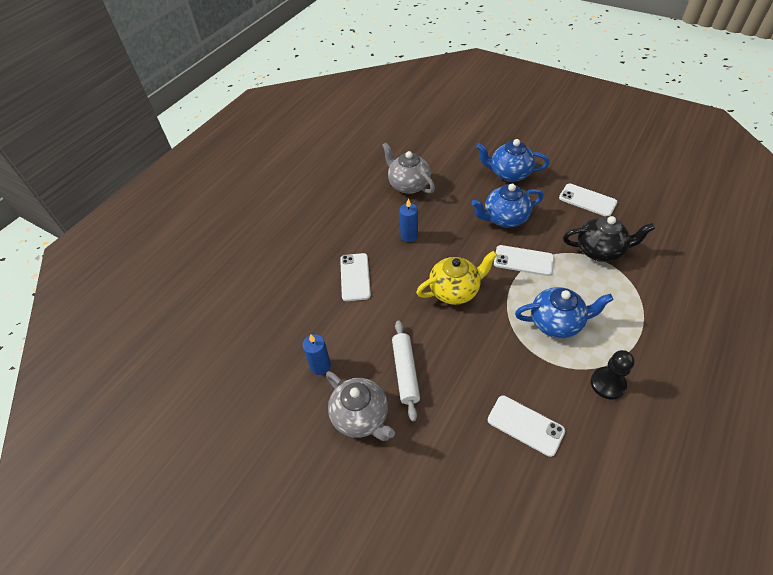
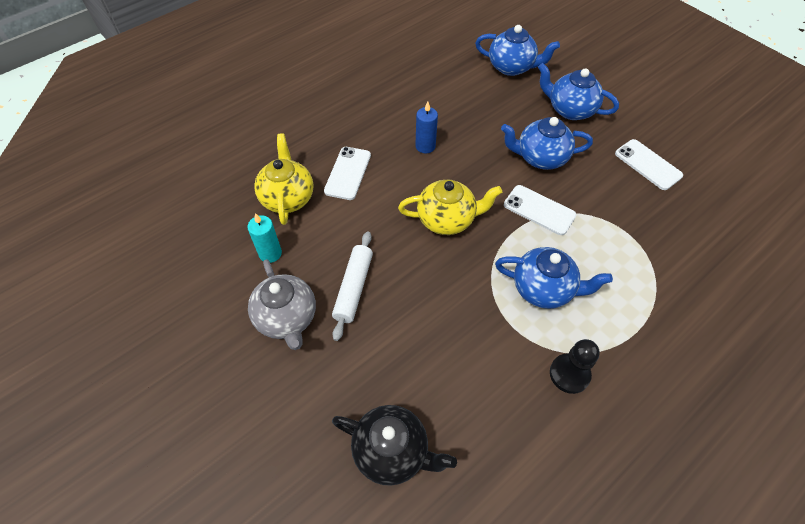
camera: 15 degrees right, 5 degrees up
blue candle [303,334,331,375] -> turquoise candle [247,213,282,263]
grey teapot [382,142,435,194] -> none
white phone [488,396,565,457] -> none
black teapot [563,216,655,262] -> black teapot moved to [332,405,457,486]
none -> yellow teapot [254,134,314,225]
none -> blue teapot [475,25,560,76]

